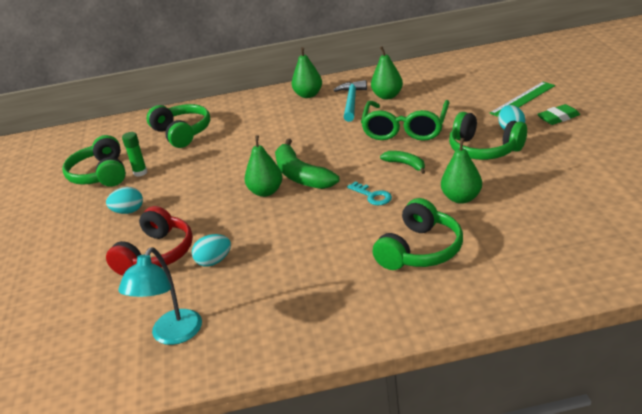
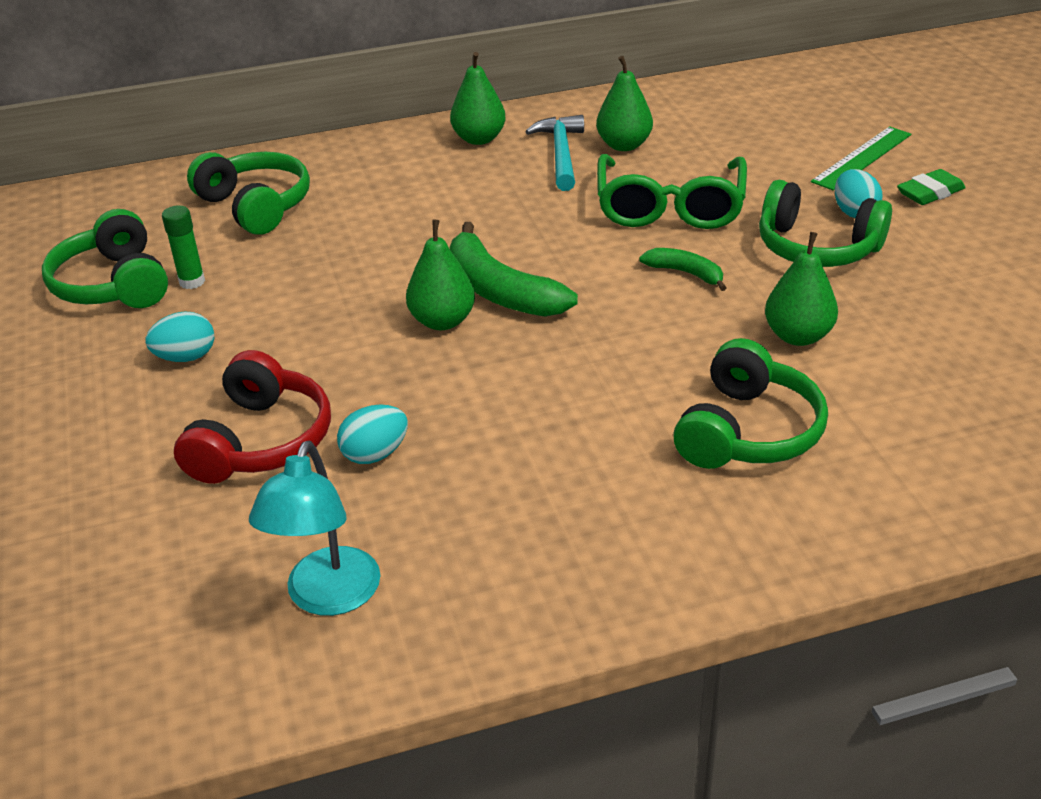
camera: 10 degrees left, 5 degrees up
turquoise key [347,181,392,205] -> none

